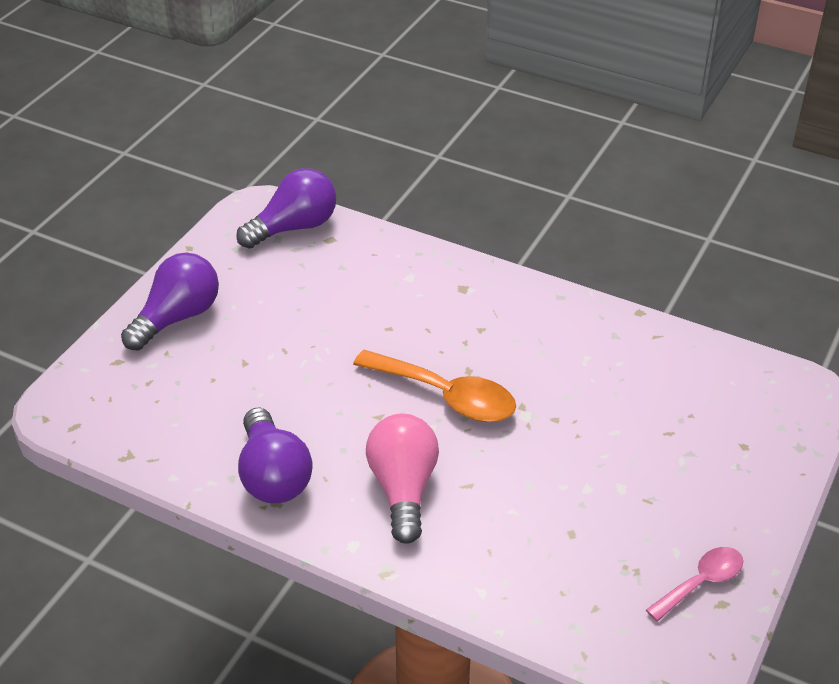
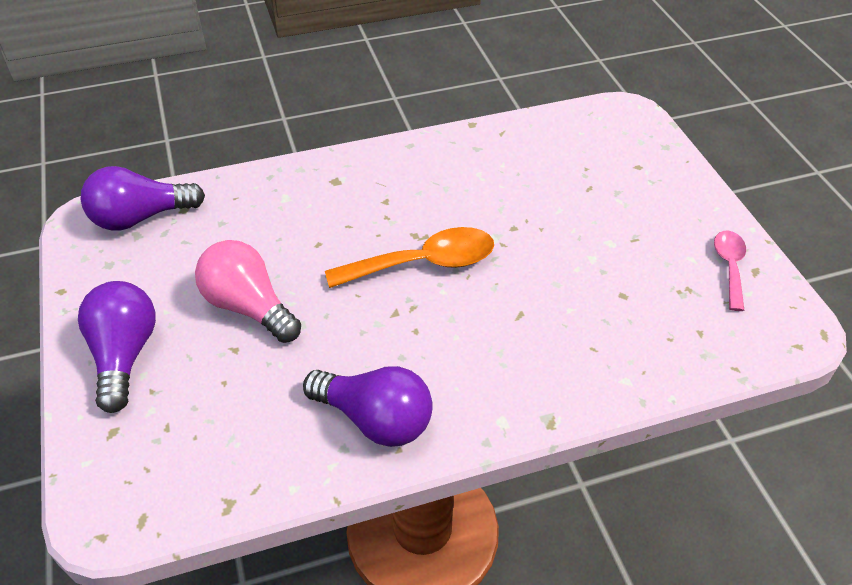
camera: 45 degrees left, 5 degrees up
purple light bulb [236,168,336,249] -> purple light bulb turned 120 degrees counterclockwise [81,166,205,231]
pink light bulb [366,414,439,544] -> pink light bulb moved to [195,240,301,343]

